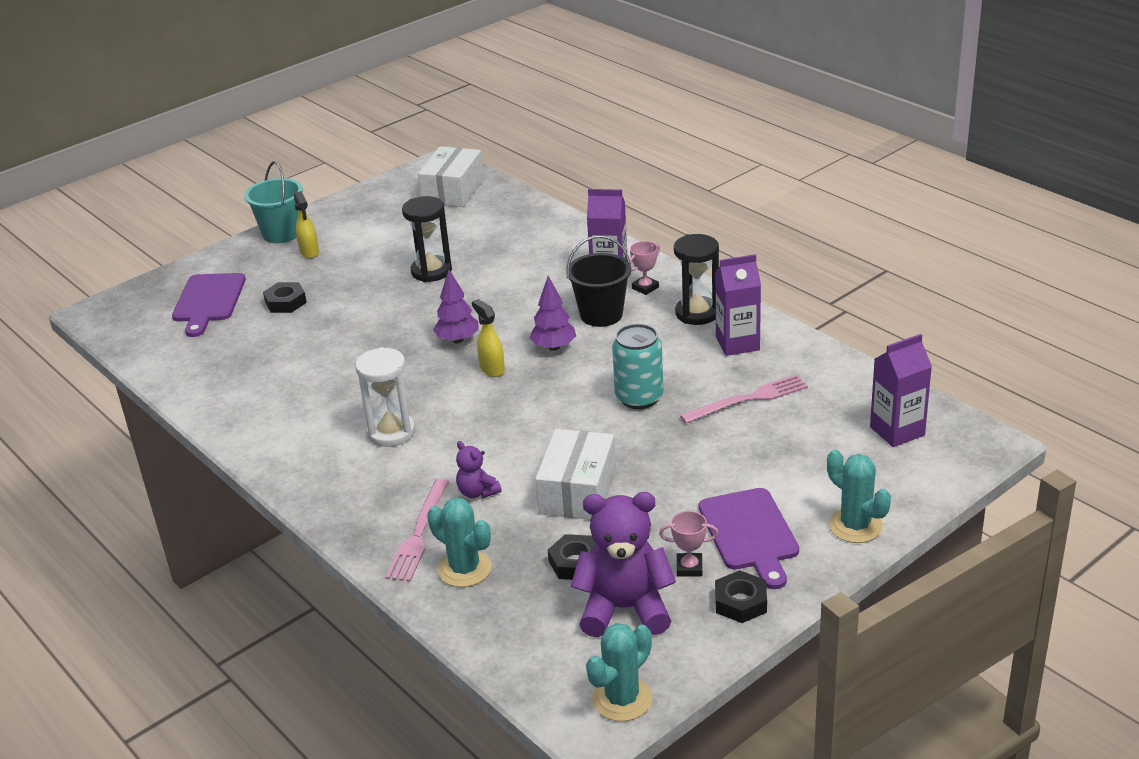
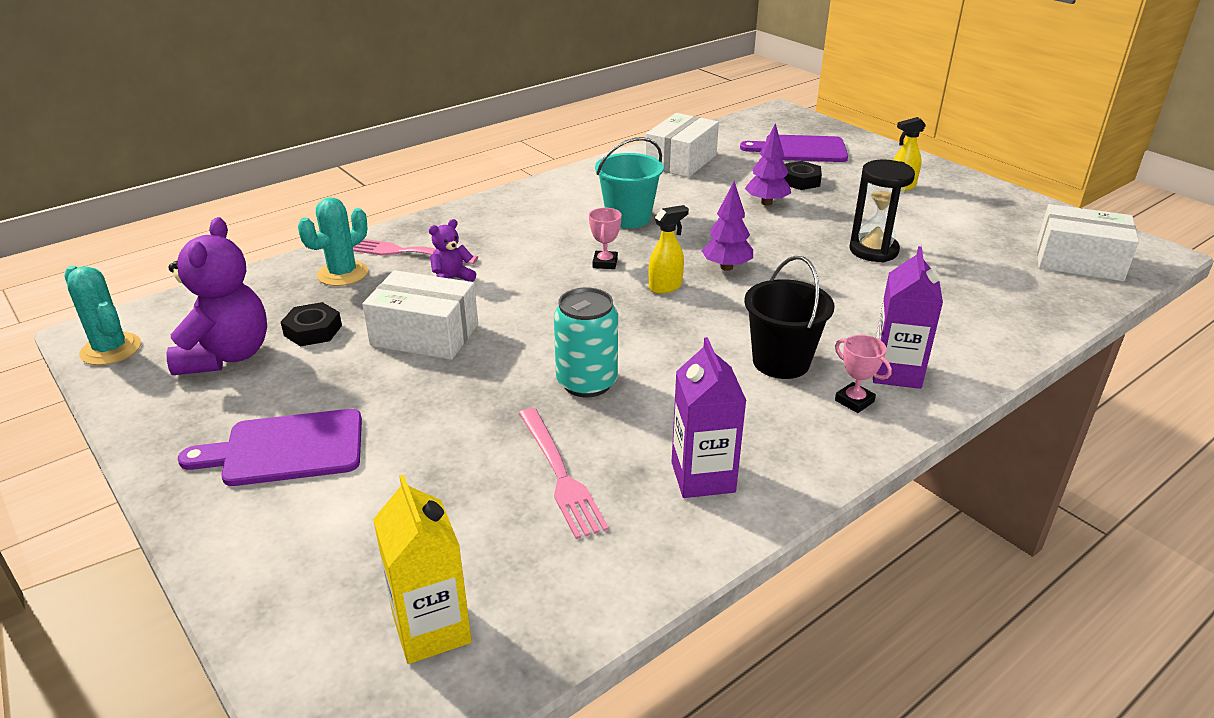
camera: 90 degrees right, 0 degrees up
turquoise bucket [244,161,303,243] -> turquoise bucket moved to [595,137,664,228]
white hourglass [355,347,415,447] -> none
purple tree [529,276,576,351] -> purple tree moved to [745,123,791,206]
pink trophy [659,511,719,576] -> pink trophy moved to [589,208,622,269]
black hourglass [674,234,719,325] -> none
black nut [715,570,767,623] -> none
turquoise cactus [827,450,891,543] -> none
purple carton [870,334,932,447] -> yellow carton [373,474,472,664]
none -> white box [645,113,719,177]

